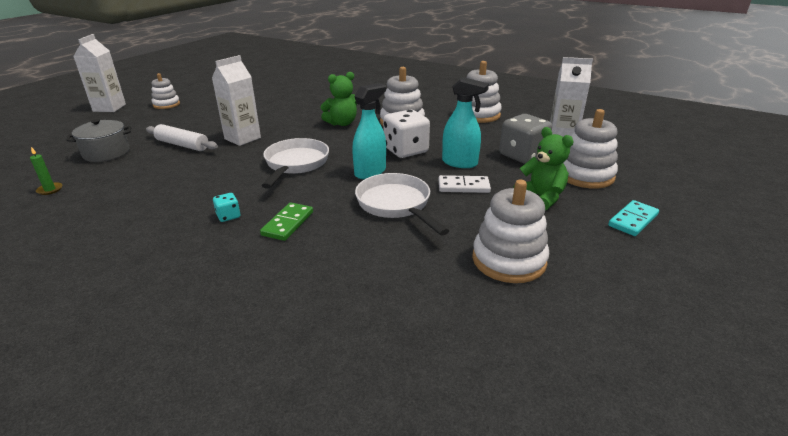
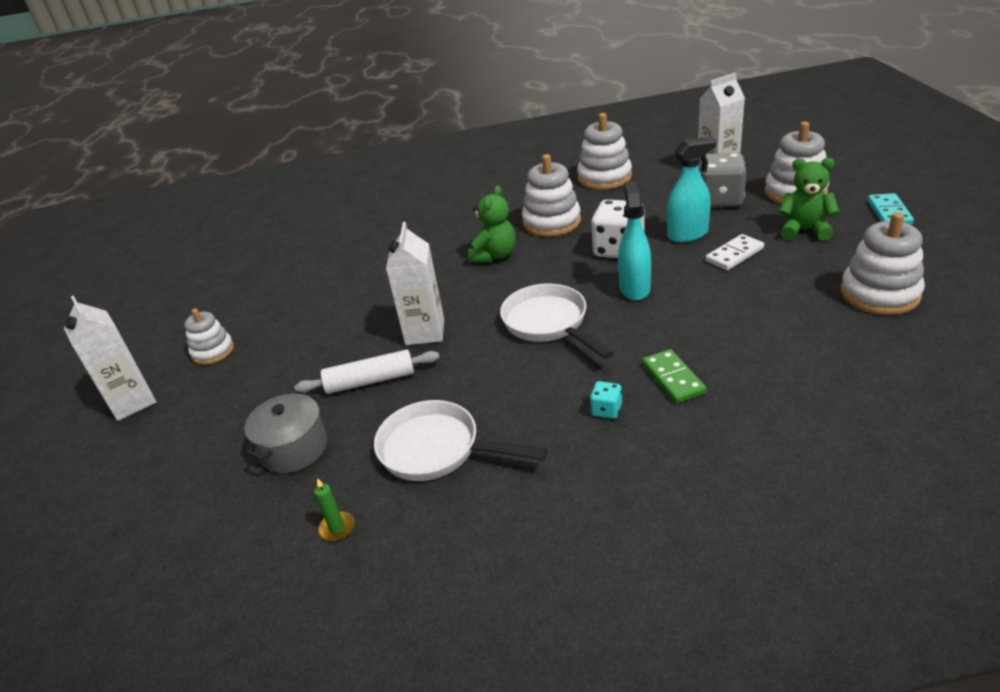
camera: 35 degrees left, 5 degrees up
white pan [355,173,449,236] -> white pan moved to [374,400,548,481]

